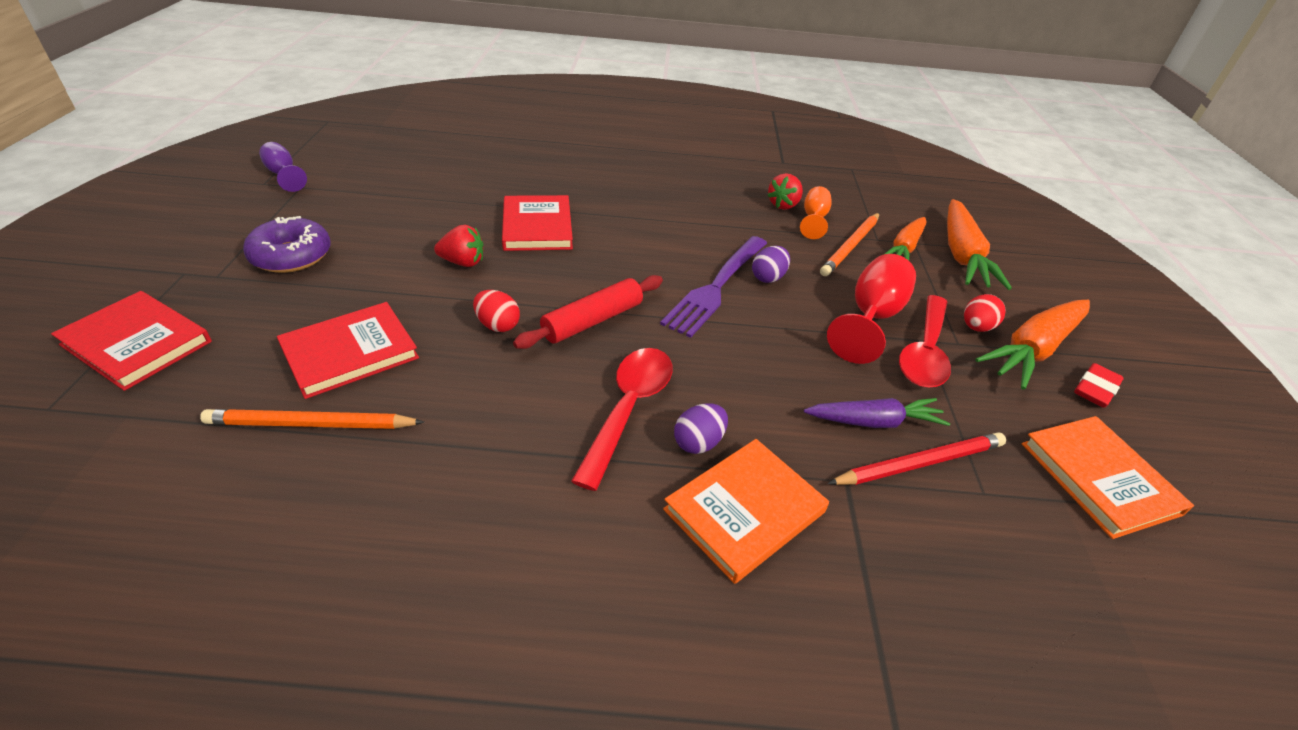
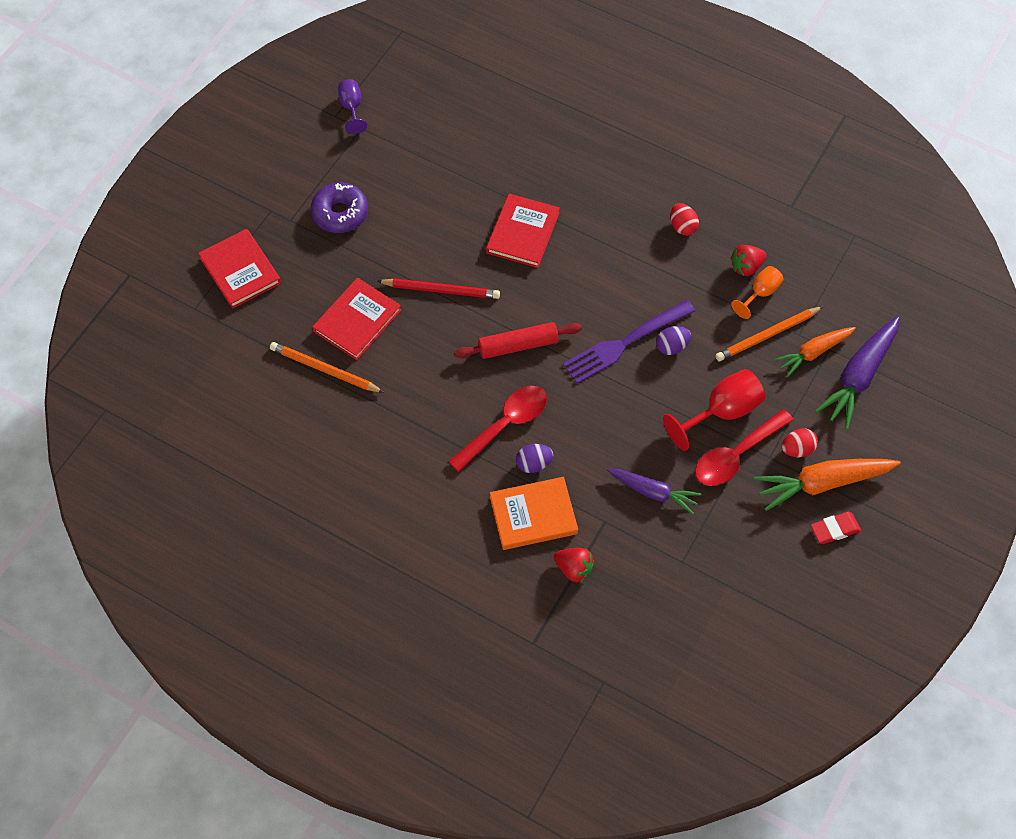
camera: 30 degrees right, 20 degrees up
red book [277,302,419,399] -> red book turned 45 degrees counterclockwise [312,278,401,360]
red strawberry [434,225,484,267] -> red strawberry moved to [554,548,594,583]
red egg [473,290,520,332] -> red egg moved to [670,203,699,236]
red pencil [827,432,1006,485] -> red pencil moved to [377,278,500,299]
orange carrot [947,199,1012,290] -> purple carrot [815,316,900,430]
orange book [1022,416,1194,539] -> none

